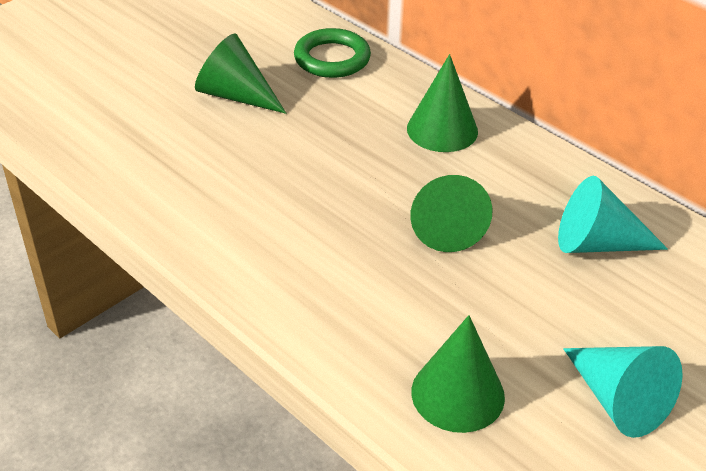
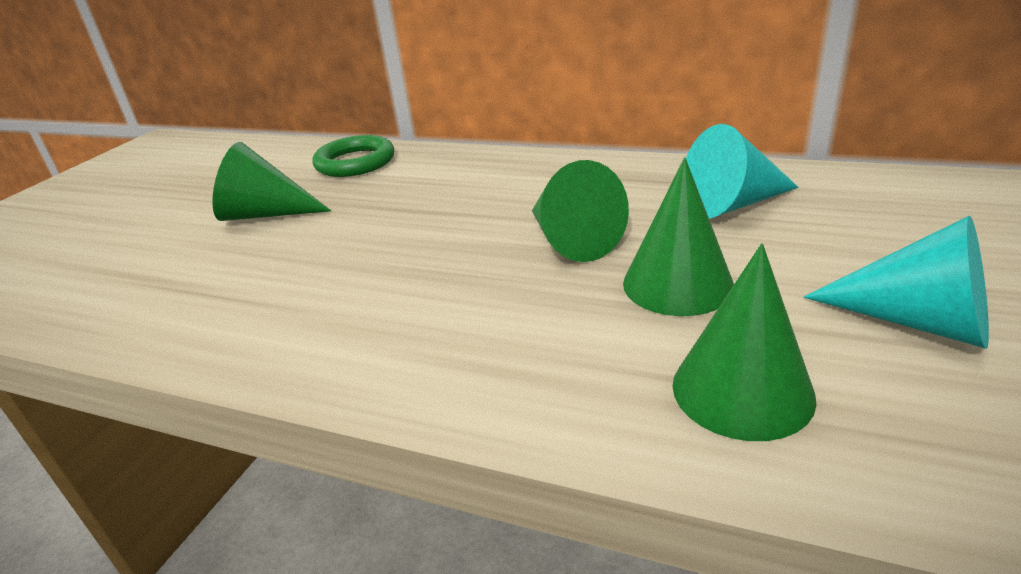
camera: 20 degrees left, 10 degrees down
green cone [407,54,478,152] -> green cone moved to [623,157,734,316]

